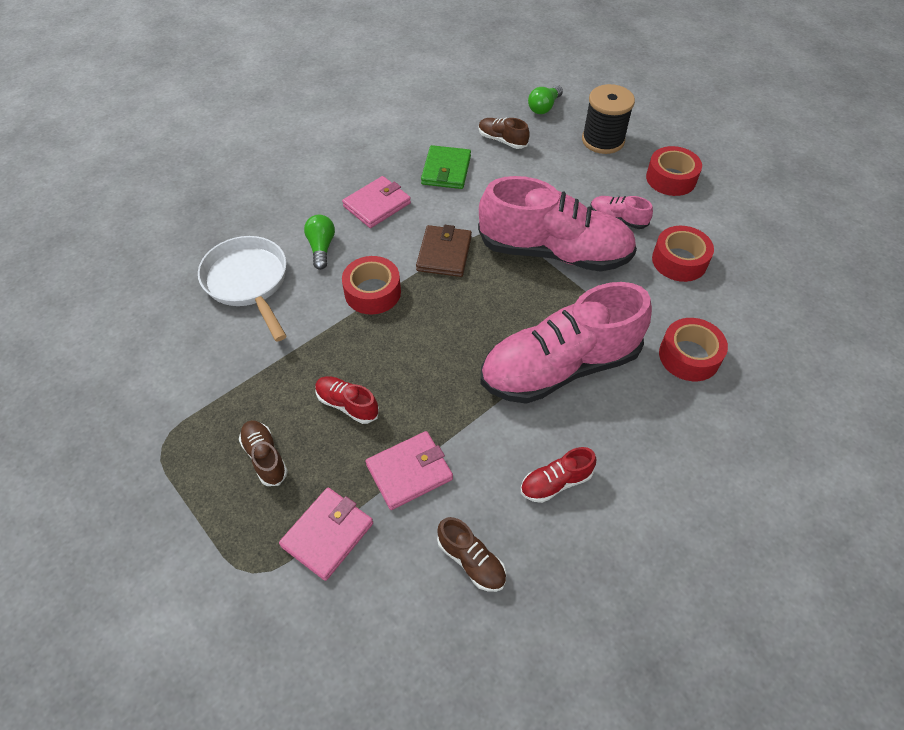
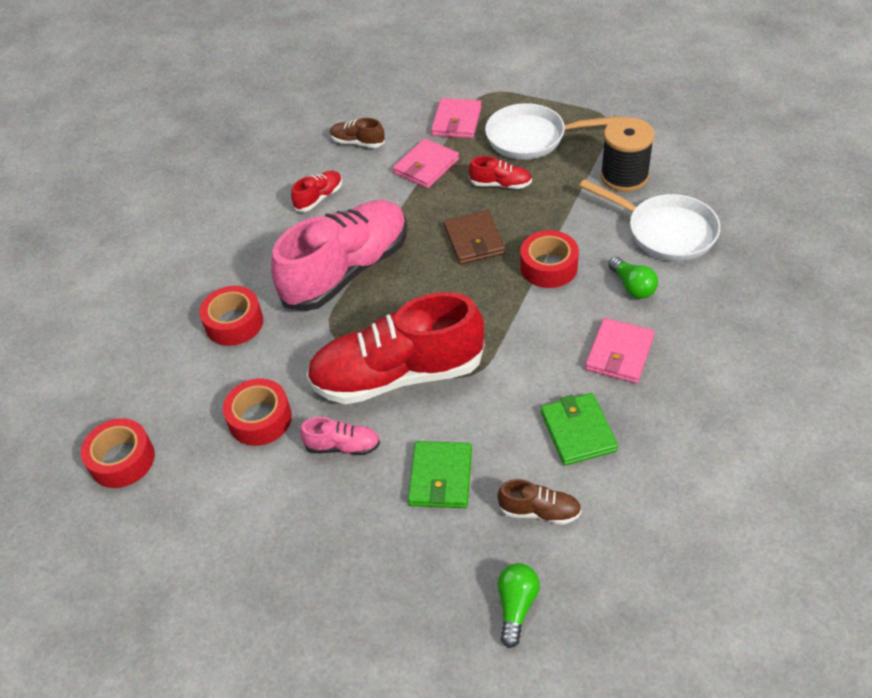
camera: 160 degrees right, 5 degrees down
brown shoe [239,420,288,486] -> white pan [485,103,622,160]
brown wallet [416,225,472,277] -> brown wallet moved to [444,210,505,265]
pink shoe [478,176,637,272] -> red shoe [306,292,484,404]
black spool [582,84,635,154] -> black spool moved to [600,117,655,192]
red tape [646,146,702,196] -> red tape moved to [81,418,155,488]
none -> green wallet [408,441,472,508]

